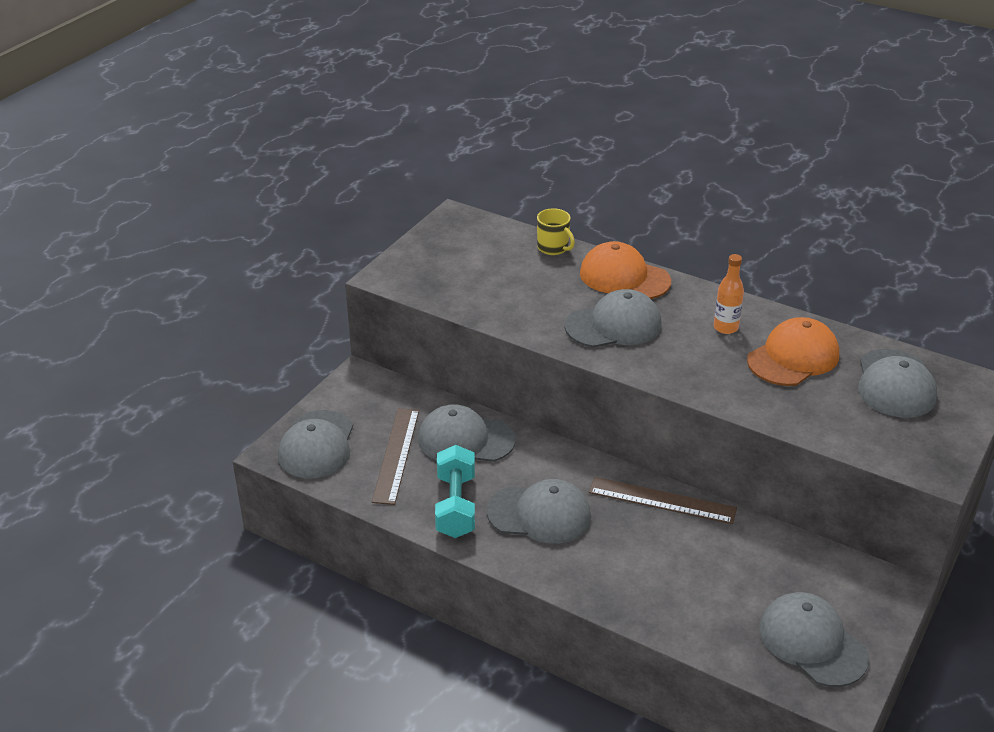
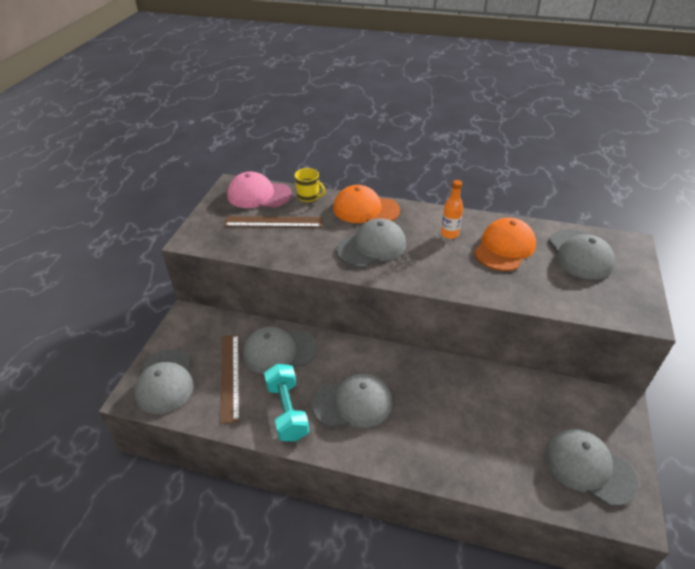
camera: 15 degrees left, 5 degrees up
brown ruler [589,477,737,524] -> brown ruler moved to [224,216,323,227]
none -> pink cap [227,172,292,208]

